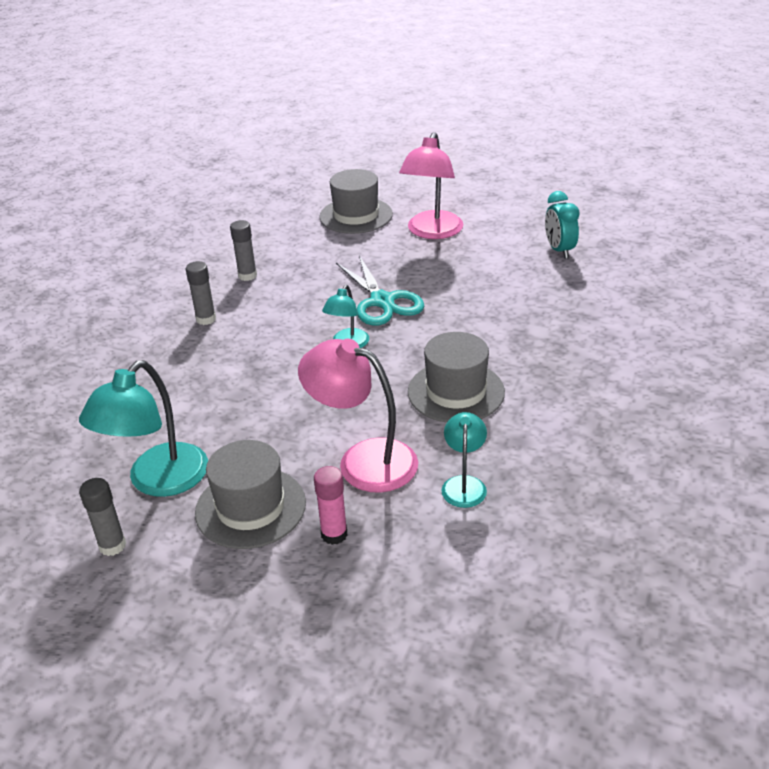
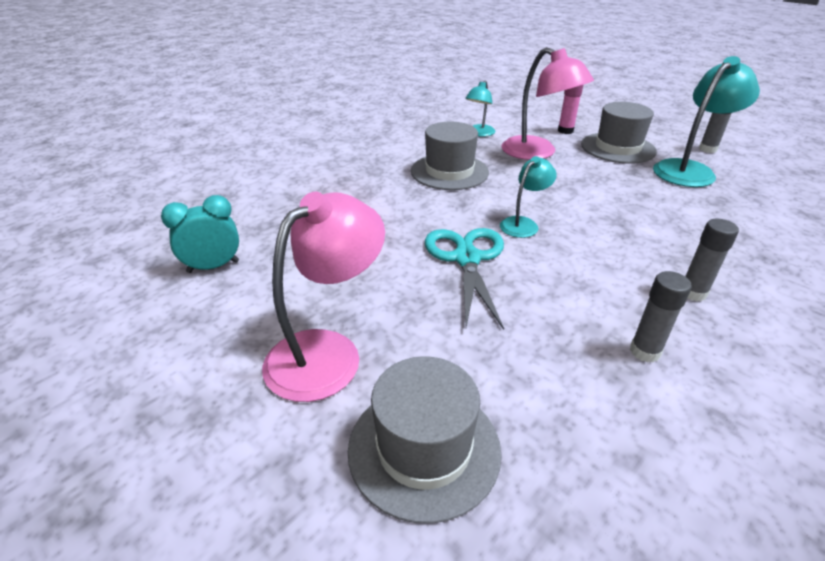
camera: 160 degrees left, 0 degrees up
turquoise clock [545,191,580,259] -> turquoise clock turned 120 degrees counterclockwise [161,195,239,273]

